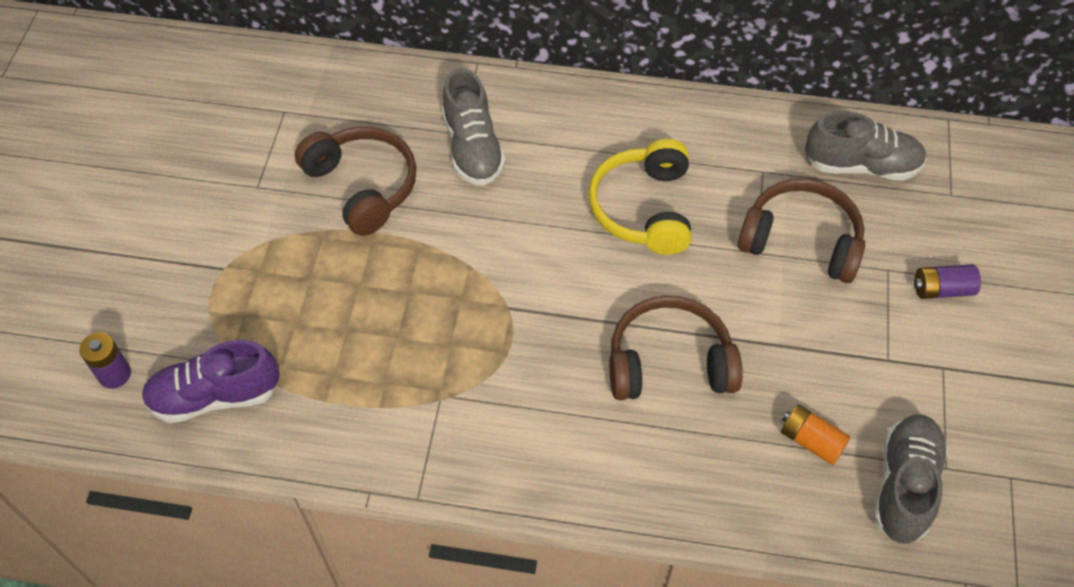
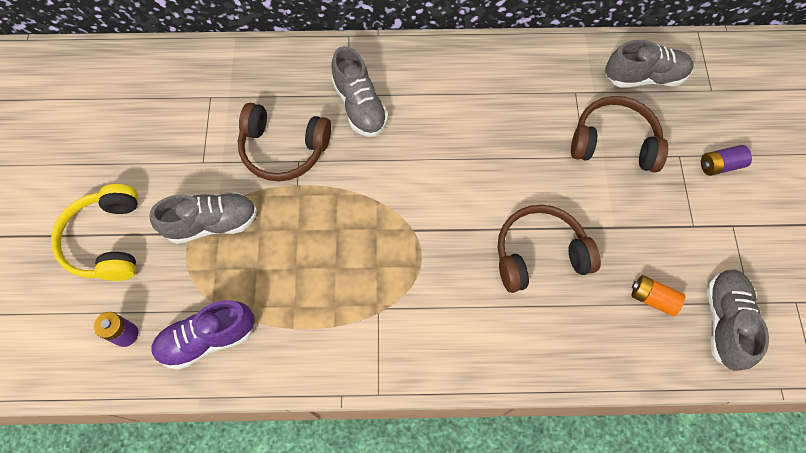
camera: 10 degrees left, 10 degrees up
brown headphones [295,126,416,236] -> brown headphones turned 150 degrees clockwise [238,103,331,181]
yellow headphones [588,139,691,255] -> yellow headphones moved to [51,184,138,281]
none -> grey shoe [150,192,257,244]

